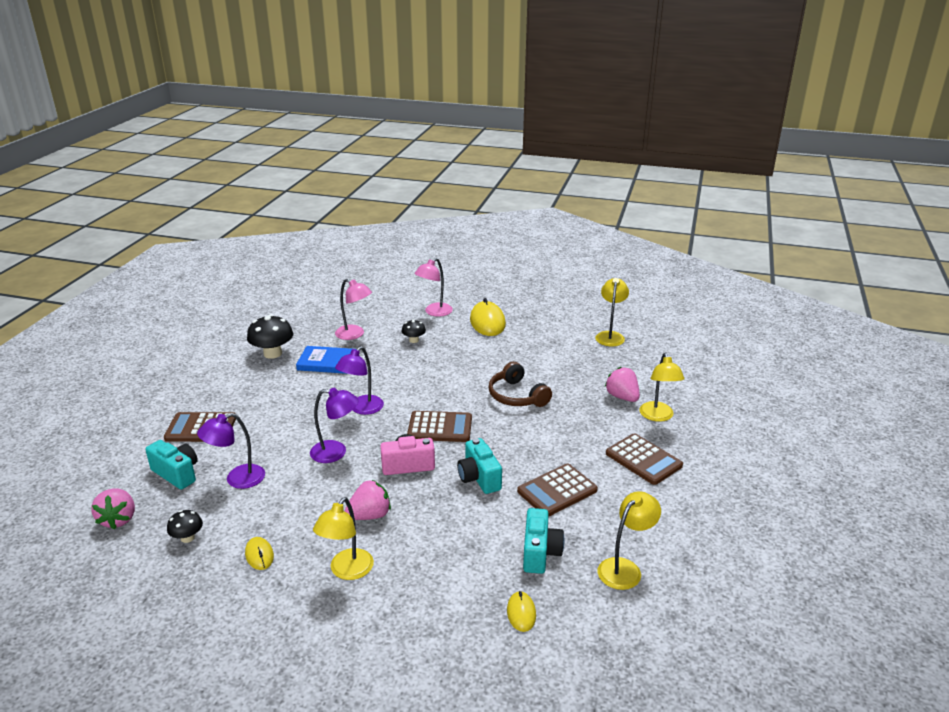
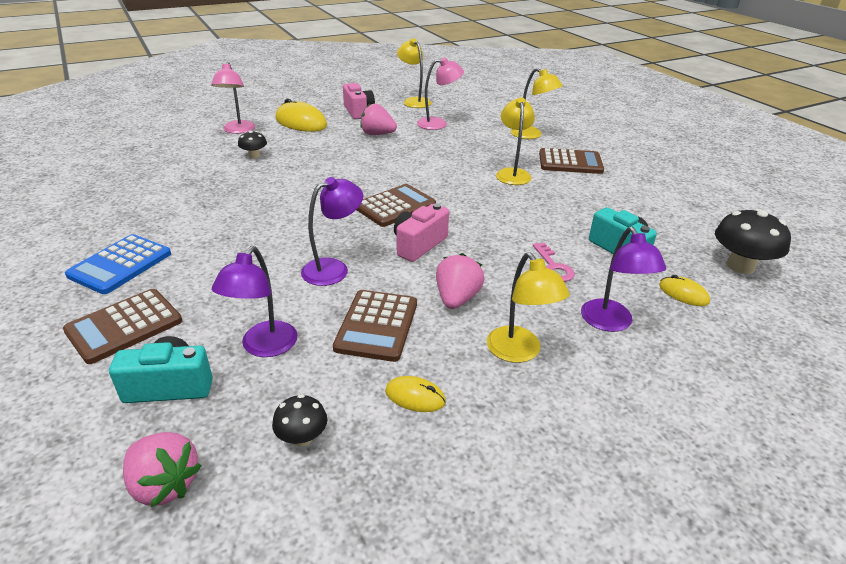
camera: 45 degrees left, 5 degrees up
black mushroom [247,315,293,359] -> black mushroom moved to [715,209,791,274]
blue book [296,346,357,374] -> none
pink lamp [335,279,372,340] -> pink lamp moved to [417,57,464,130]
purple lamp [335,346,384,415] -> purple lamp moved to [581,227,666,332]
turquoise camera [457,438,502,494] -> none
brown headphones [488,362,552,407] -> none
brown calculator [517,464,598,517] -> brown calculator moved to [333,290,417,362]
yellow lamp [598,491,661,590] -> yellow lamp moved to [496,97,535,185]
pink strawberry [605,367,640,402] -> pink strawberry moved to [360,103,397,135]
none -> blue calculator [65,234,171,294]
none -> pink camera [343,83,375,119]
none -> pink key [533,243,575,282]

